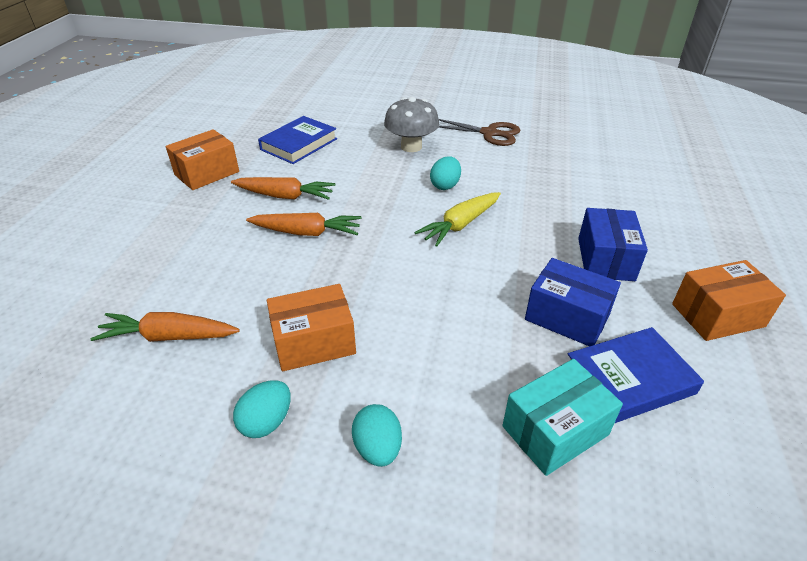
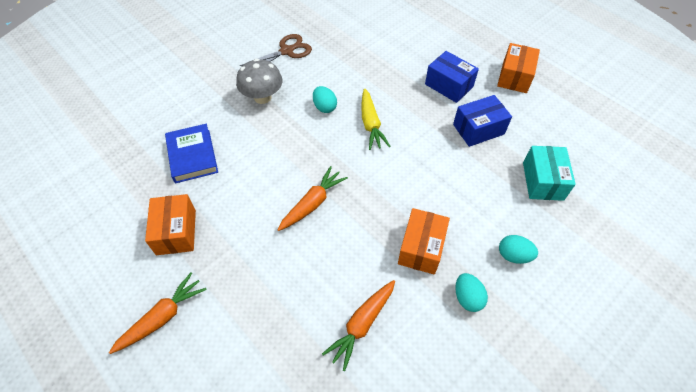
camera: 55 degrees left, 15 degrees up
orange carrot [231,177,336,200] -> orange carrot moved to [109,272,207,354]
blue book [568,327,704,423] -> none

